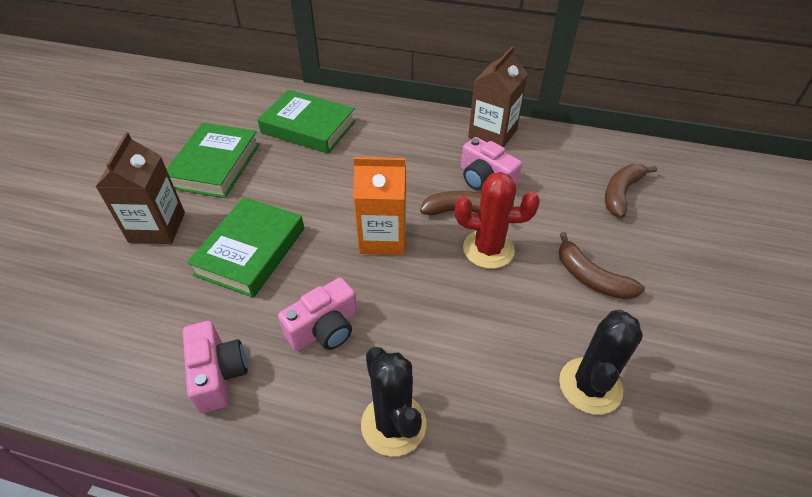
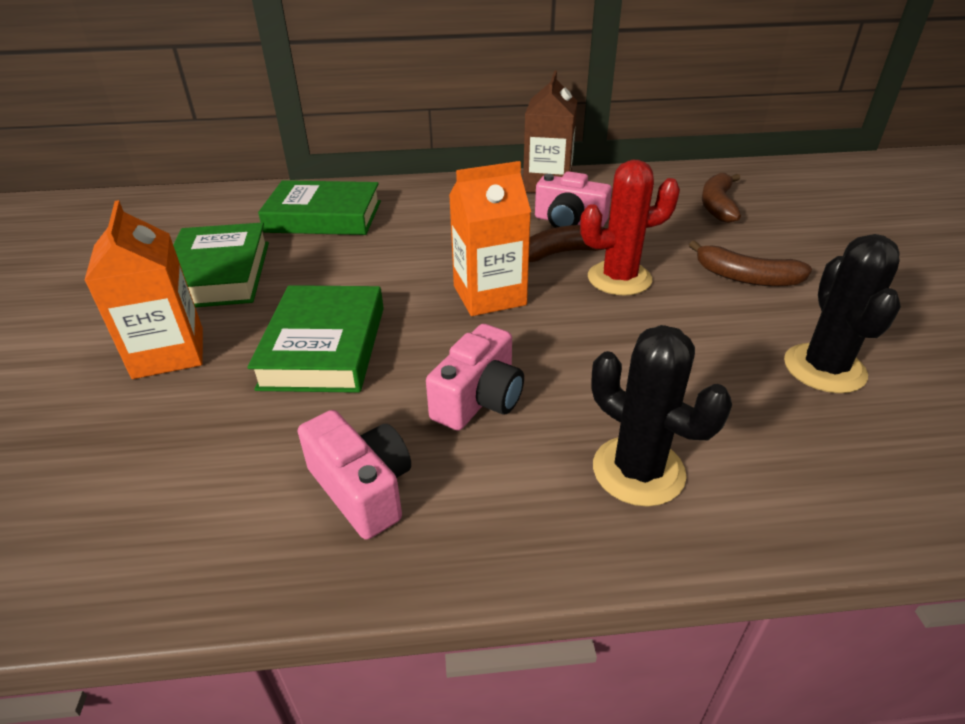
camera: 20 degrees left, 10 degrees down
brown carton [96,132,185,244] -> orange carton [84,200,203,379]

